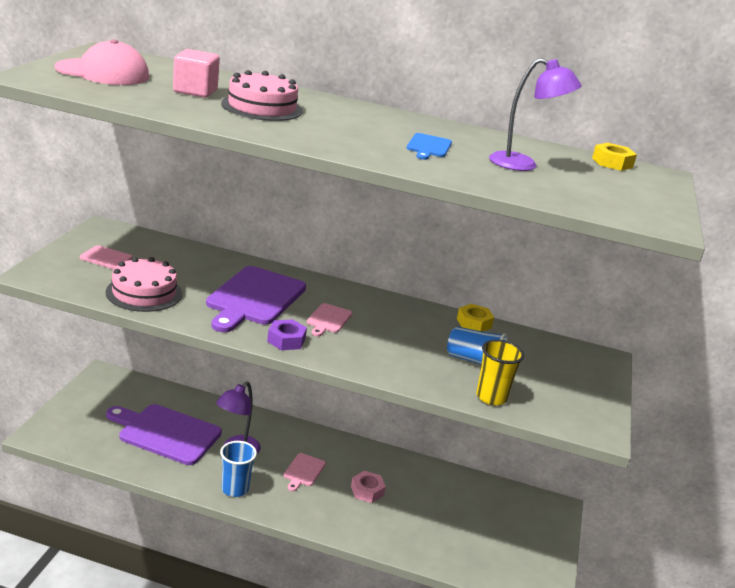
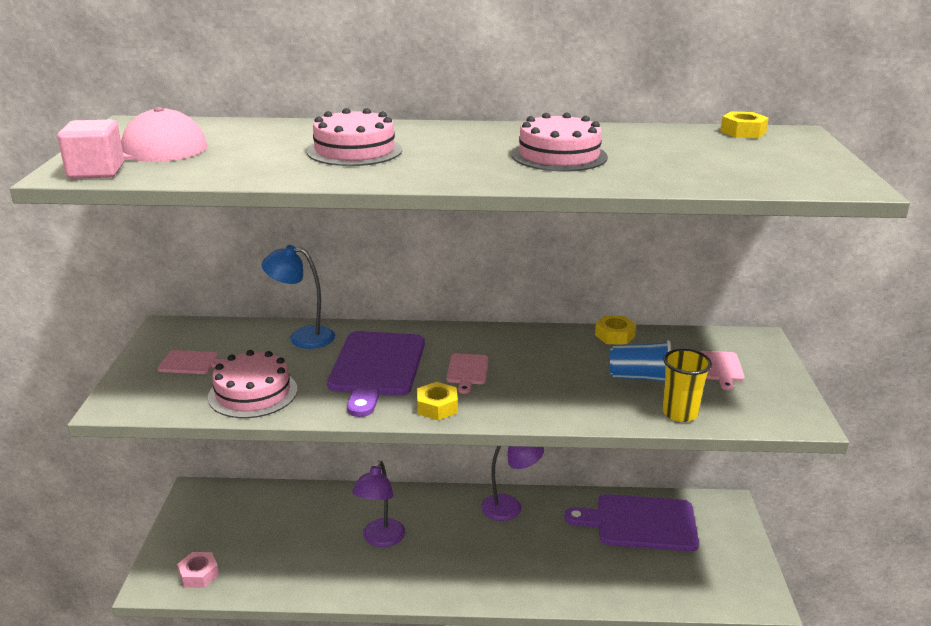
camera: 10 degrees left, 0 degrees up
purple cutting board [106,404,222,465] -> purple cutting board moved to [564,494,699,552]
pink cube [173,49,220,98] -> pink cube moved to [58,120,124,179]
blue cup [220,441,257,497] -> none
purple nut [267,319,307,350] -> yellow nut [417,382,458,420]
pink cutting board [284,453,326,491] -> pink cutting board moved to [700,351,745,390]
pink nut [351,471,386,503] -> pink nut moved to [177,552,219,588]
blue cutting board [407,133,452,160] -> pink cake [511,113,608,172]
purple lamp [489,58,581,171] -> purple lamp moved to [481,446,544,521]
none -> blue lamp [261,245,335,349]

